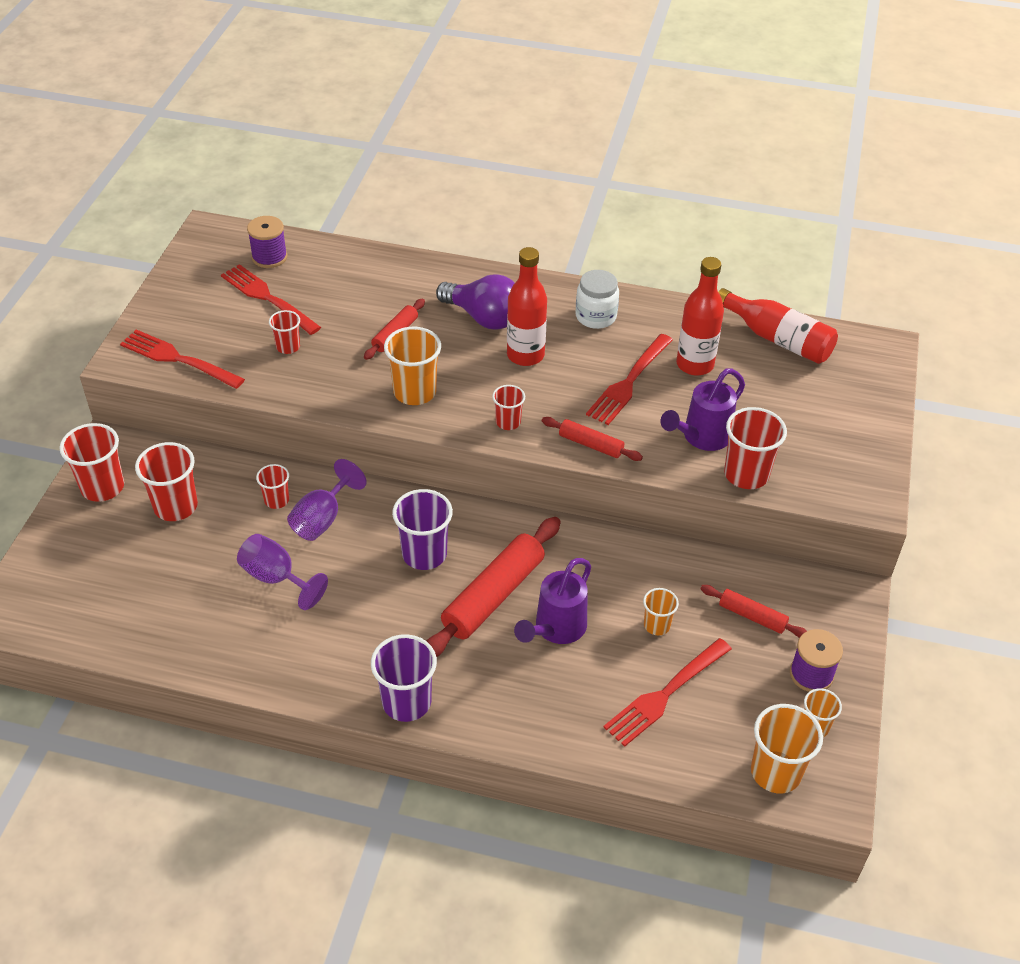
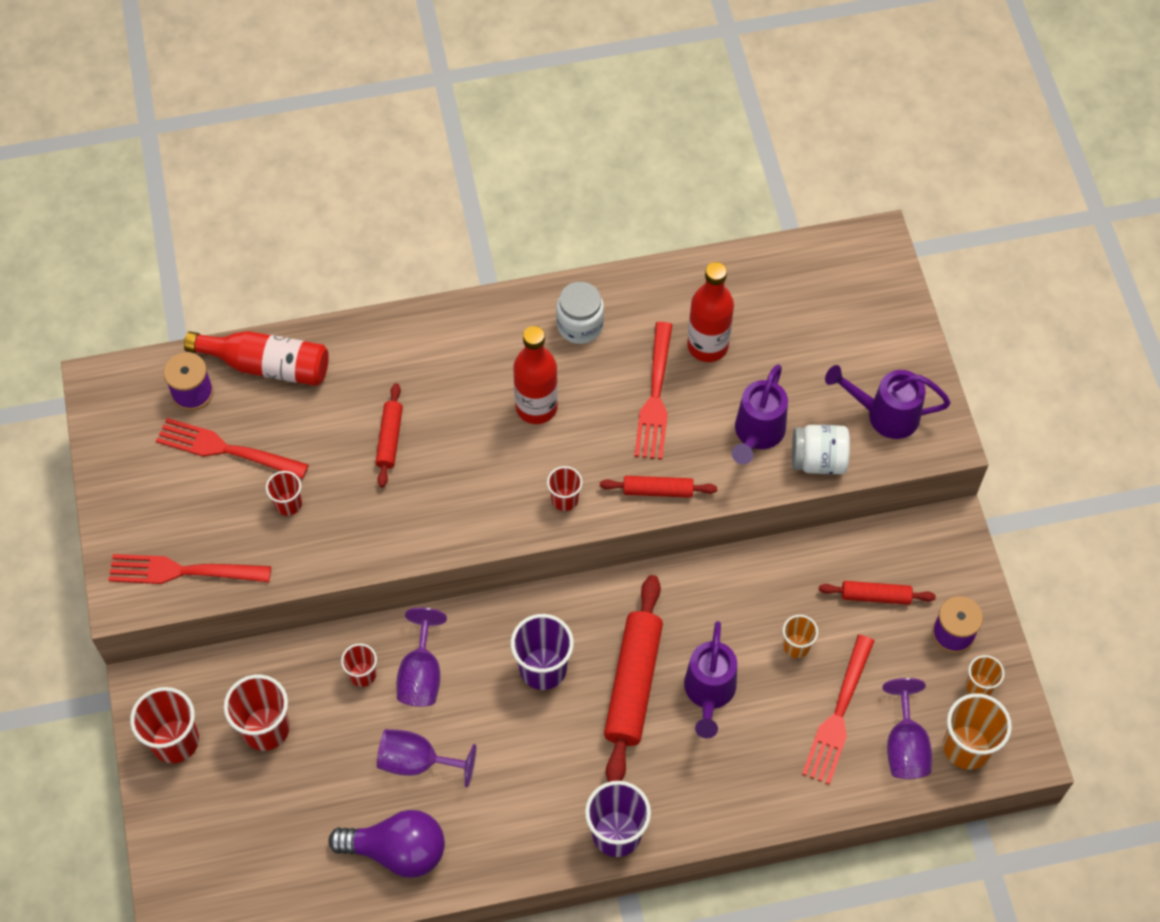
camera: 25 degrees left, 15 degrees up
orange cup [384,327,441,405] -> none
purple light bulb [436,274,515,330] -> purple light bulb moved to [328,810,445,878]
red bottle [719,288,838,364] -> red bottle moved to [184,331,329,386]
red cup [724,407,787,489] -> white jar [792,425,850,474]
none -> purple watering can [825,365,951,439]
none -> purple goblet [882,678,932,779]

